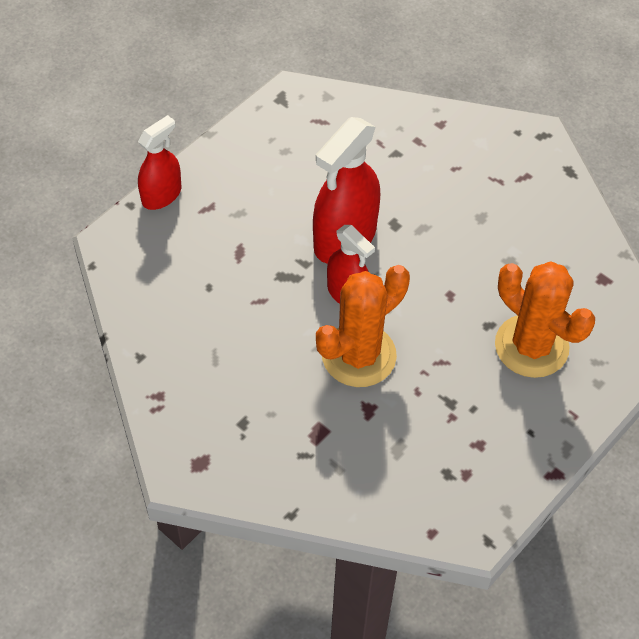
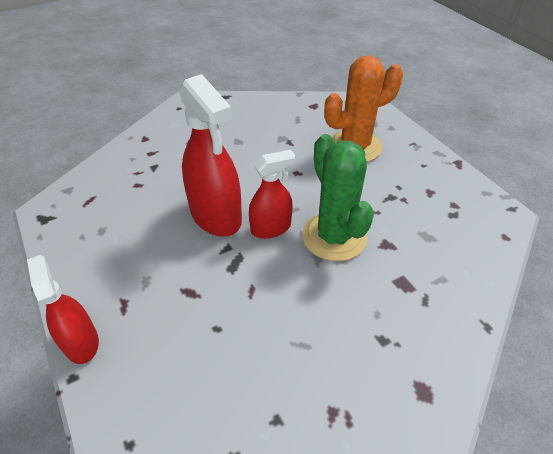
camera: 70 degrees left, 10 degrees down
orange cactus [316,265,410,387] -> green cactus [302,134,374,261]

